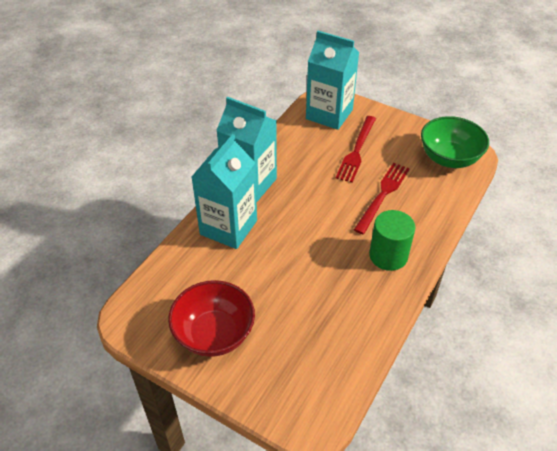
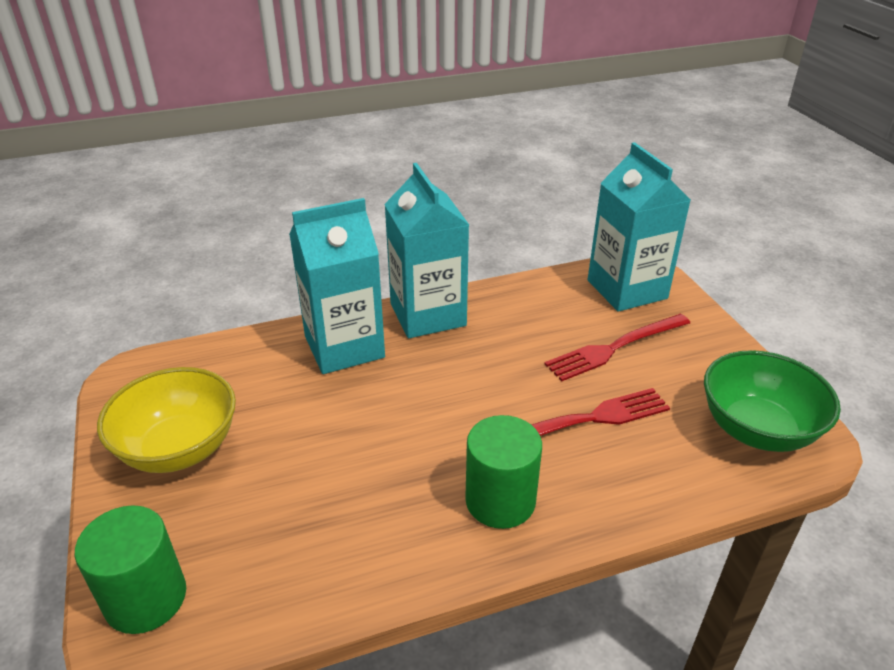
camera: 40 degrees right, 10 degrees down
red bowl [168,280,255,357] -> yellow bowl [97,367,236,473]
none -> green cylinder [75,505,186,634]

